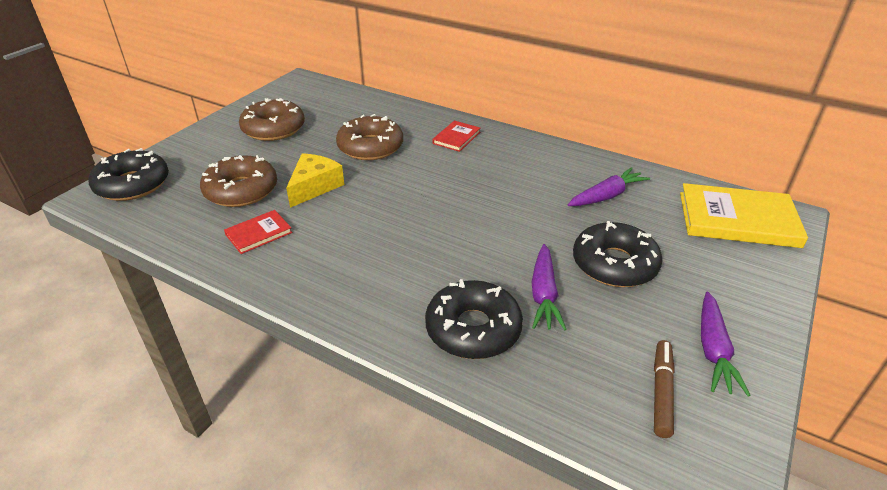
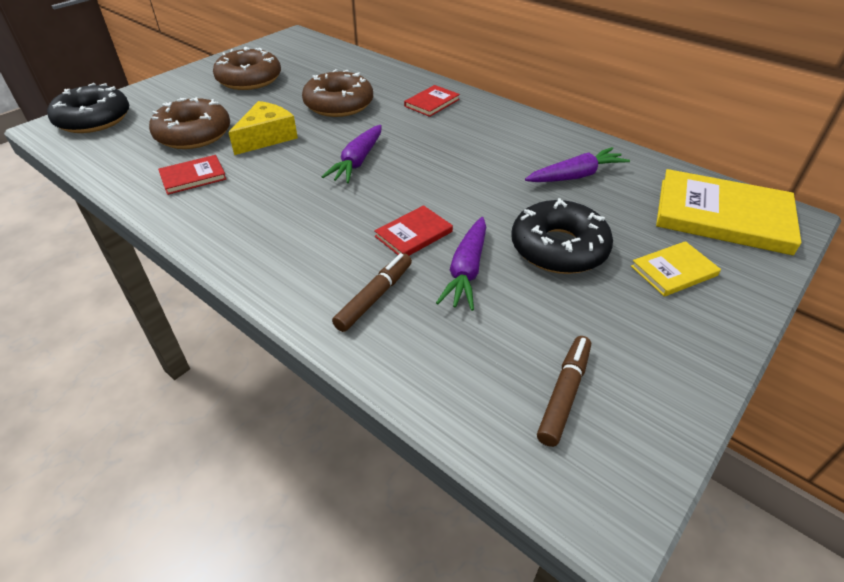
camera: 10 degrees right, 5 degrees up
black donut [425,279,523,359] -> brown marker [332,253,412,332]
purple carrot [701,292,751,396] -> purple carrot moved to [322,125,382,183]
none -> red book [374,205,453,256]
none -> yellow book [631,241,721,297]

